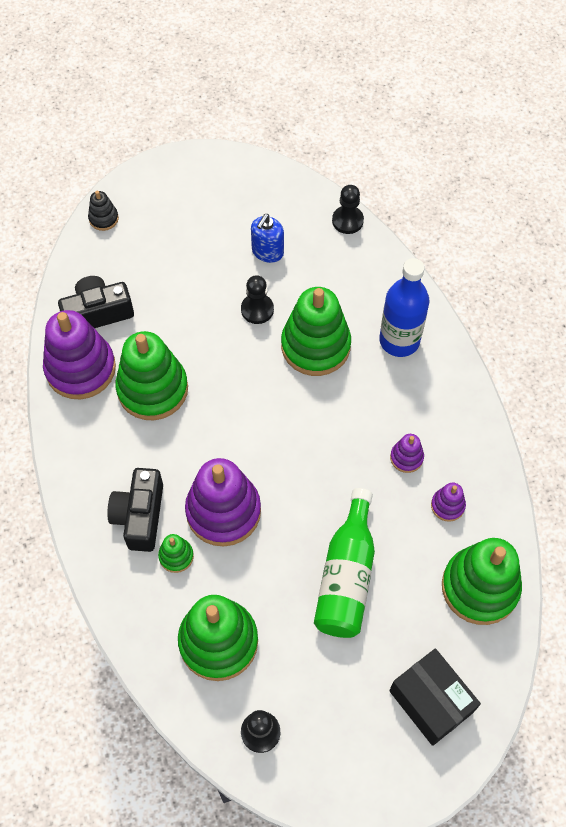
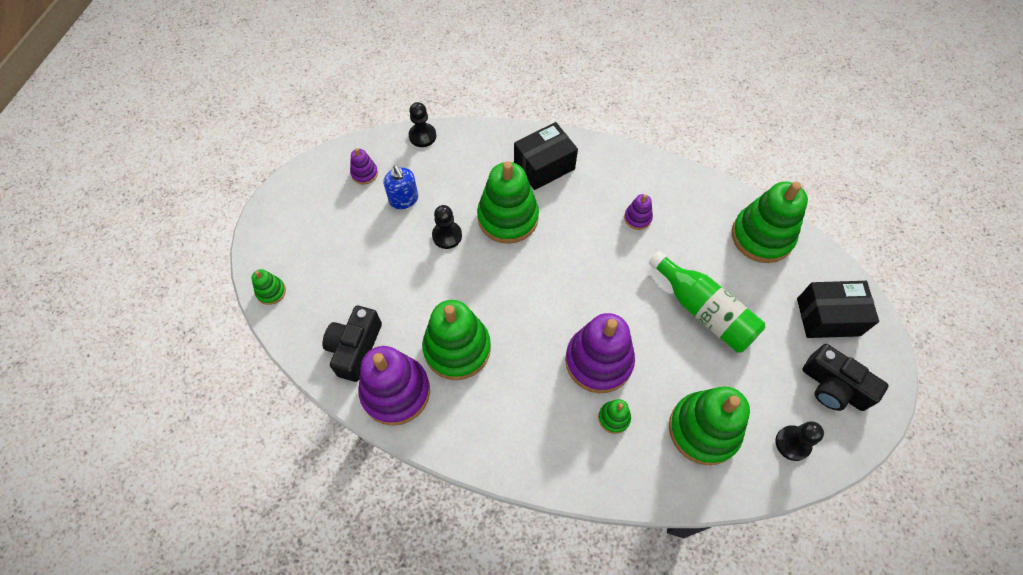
camera: 55 degrees left, 0 degrees up
black stacking toy [88,191,119,231] -> green stacking toy [251,269,286,305]
black camera [107,468,163,552] -> black camera moved to [802,344,888,411]
blue bottle [379,258,430,357] -> black box [514,122,578,190]
purple stacking toy [431,483,466,522] -> purple stacking toy moved to [350,148,378,184]

